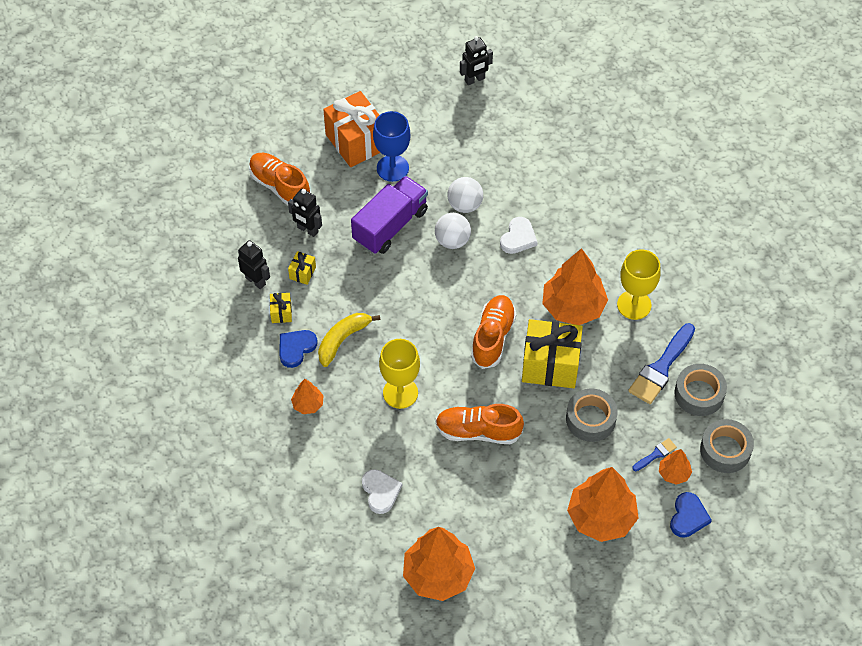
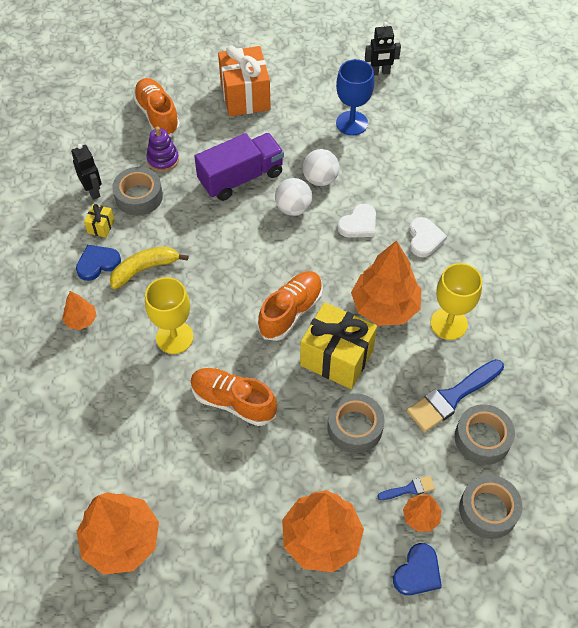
camera: 20 degrees right, 0 degrees up
black robot [288,189,322,237] -> purple stacking toy [146,127,179,172]
yellow gift [288,251,316,285] -> grey tape [112,167,163,216]
white heart [362,469,402,514] -> white heart moved to [409,217,447,257]
blue goblet [373,111,411,182] -> blue goblet moved to [336,59,374,136]

